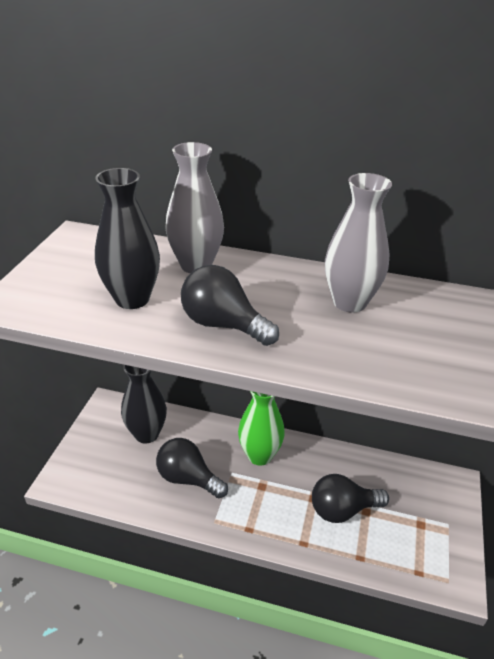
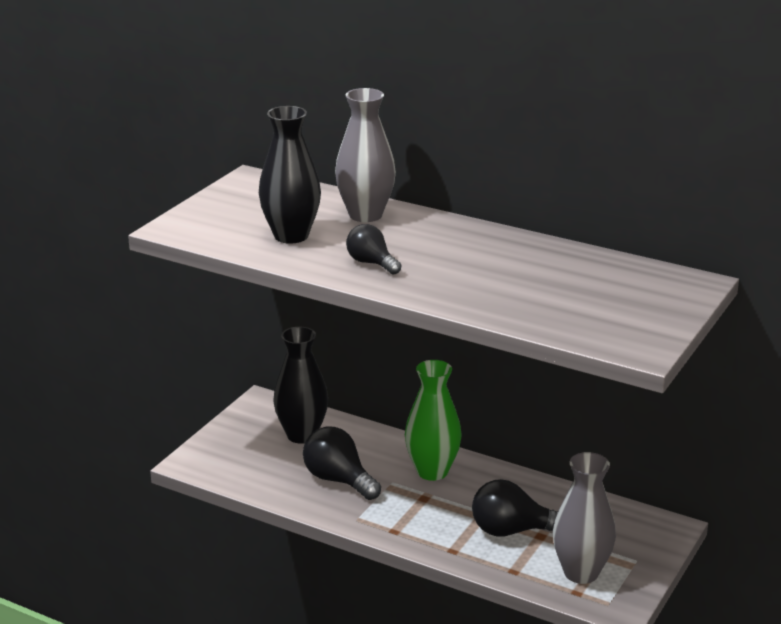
camera: 15 degrees right, 10 degrees down
black light bulb [181,265,279,346] -> black light bulb [346,224,401,275], size x0.64
grey vase [325,173,392,313] -> grey vase moved to [553,452,616,584]

